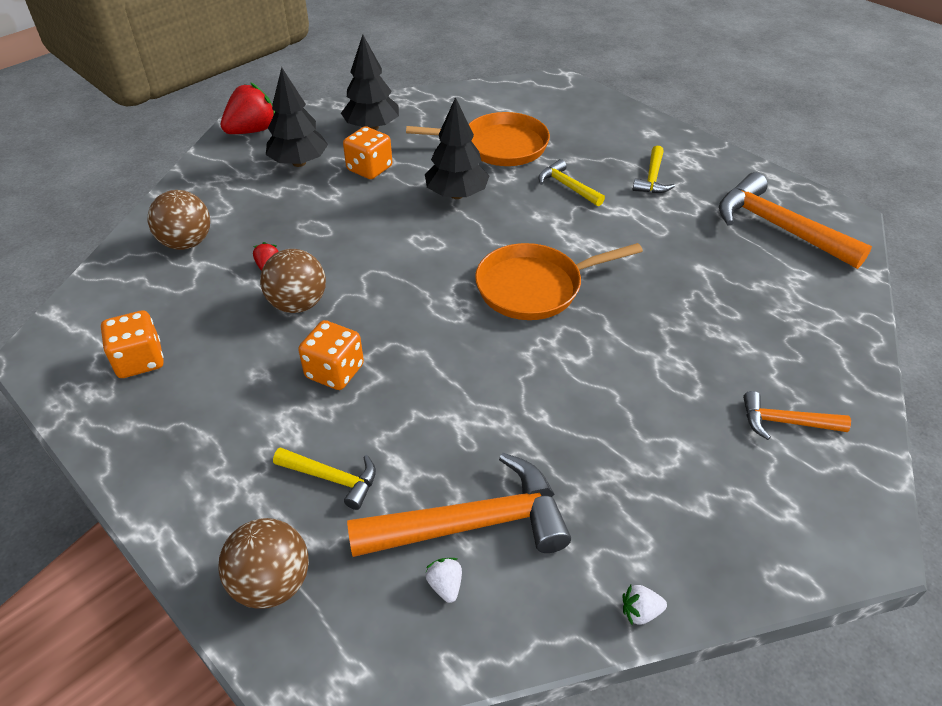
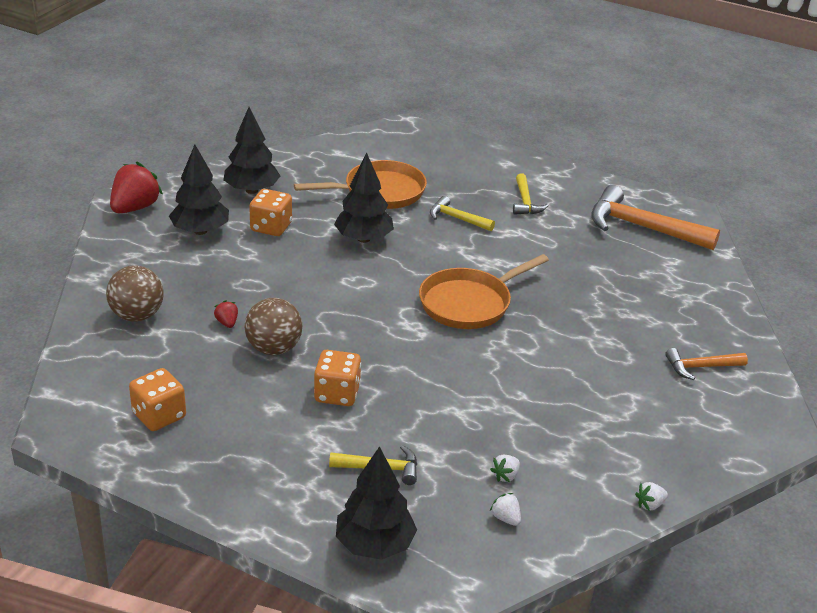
camera: 20 degrees left, 10 degrees down
brown ball [218,518,309,609] -> black tree [336,446,417,560]
orange hammer [347,453,571,557] -> white strawberry [490,455,520,482]

